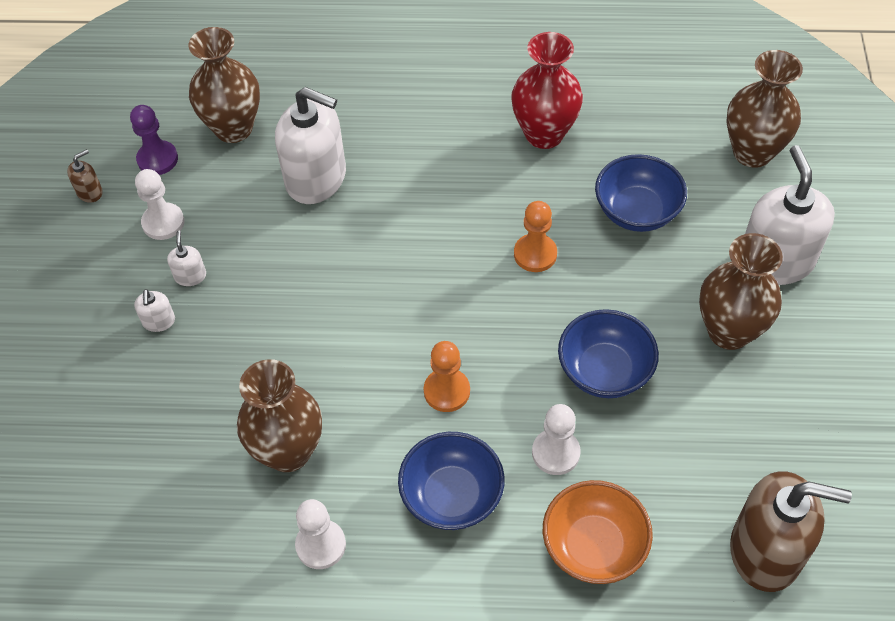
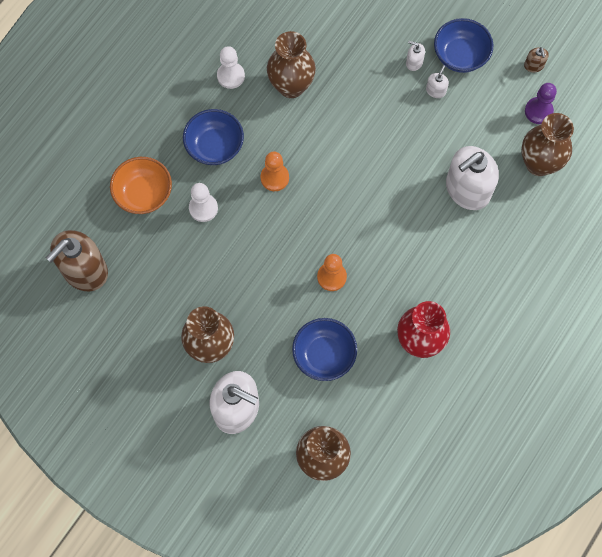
camera: 120 degrees right, 15 degrees up
white pawn [135,169,185,240] -> none
white soap dispenser [167,230,206,286] -> white soap dispenser turned 90 degrees counterclockwise [426,65,449,98]
blue bowl [558,309,659,398] -> blue bowl moved to [434,18,493,73]

